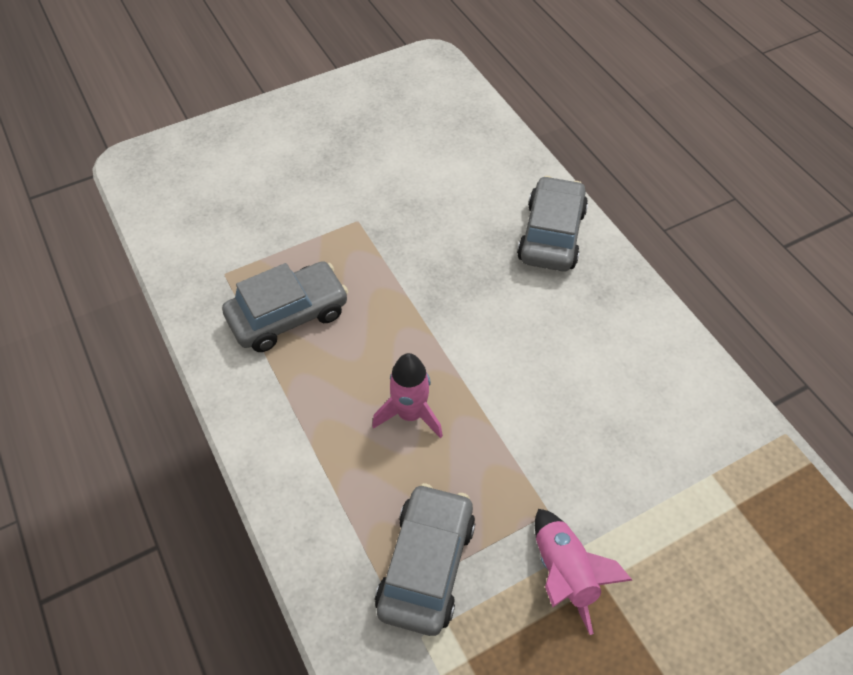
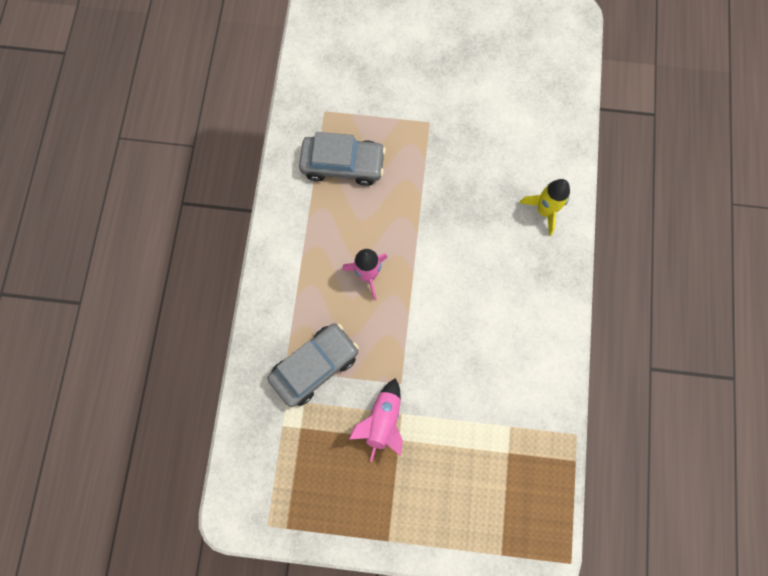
camera: 35 degrees right, 20 degrees up
grey car [517,176,588,271] -> yellow rocket [520,179,570,236]

